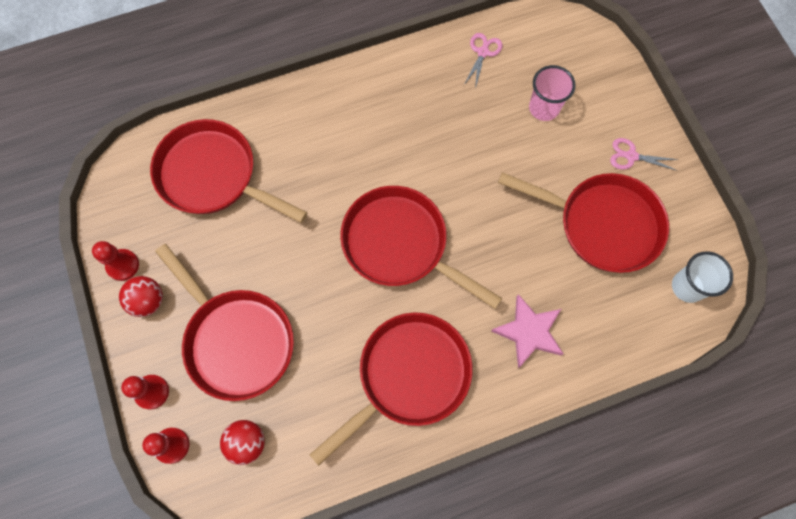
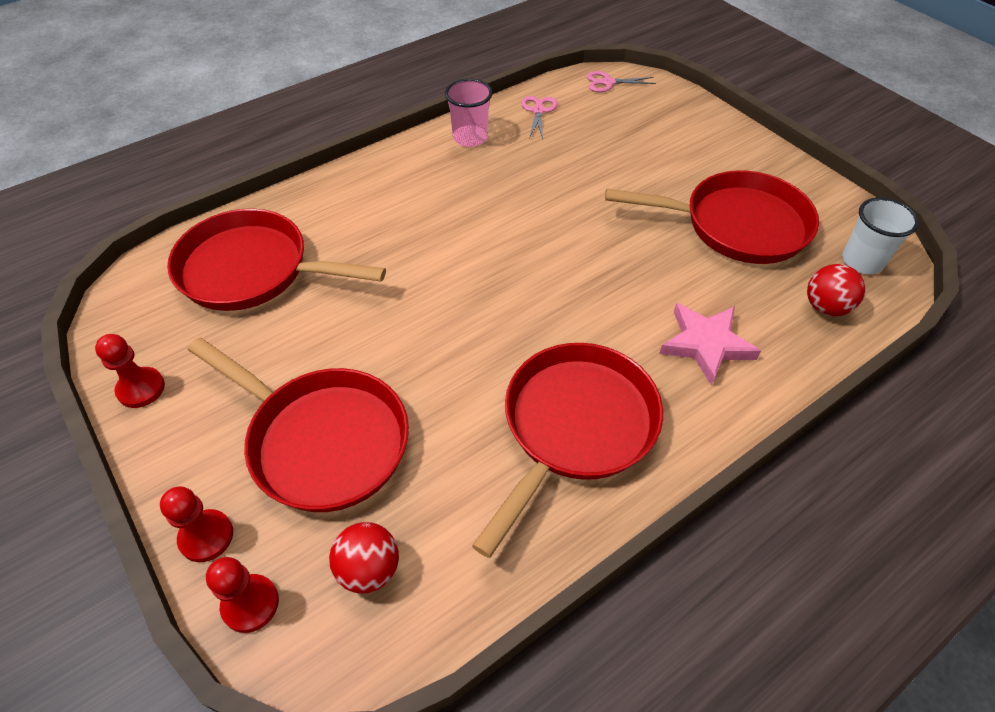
camera: 15 degrees left, 20 degrees down
red ball [119,276,163,317] -> red ball moved to [807,264,865,316]
red pan [340,186,503,309] -> none
pink cup [529,65,576,121] -> pink cup moved to [445,78,493,147]
pink scissors [610,138,678,171] -> pink scissors moved to [587,71,656,92]

